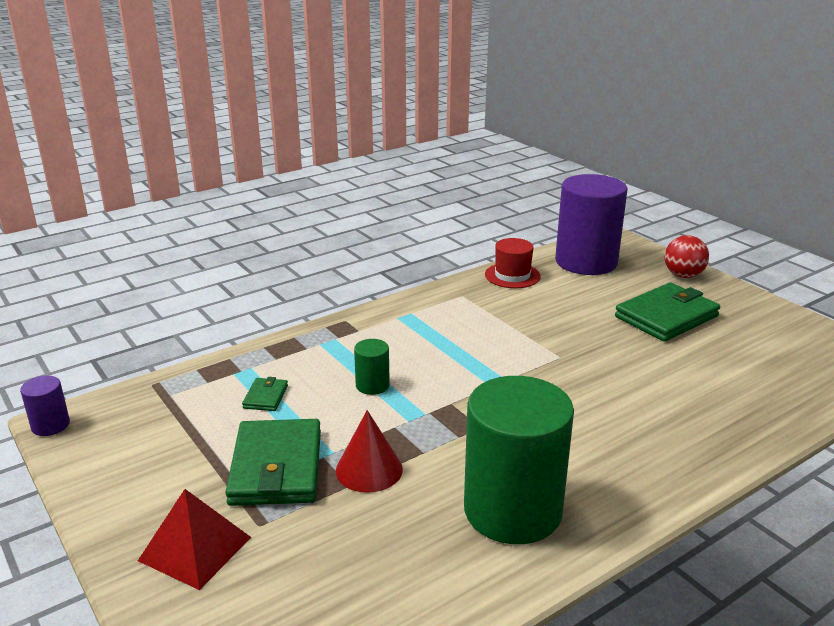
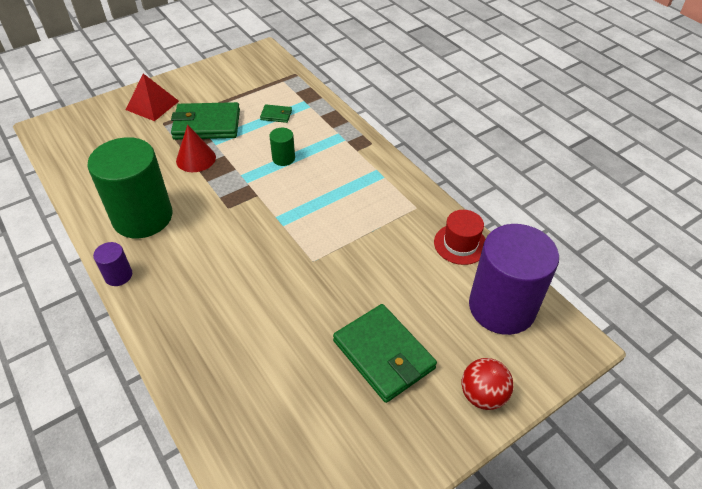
camera: 90 degrees right, 20 degrees up
purple cylinder [20,375,70,436] -> purple cylinder moved to [93,242,132,286]

